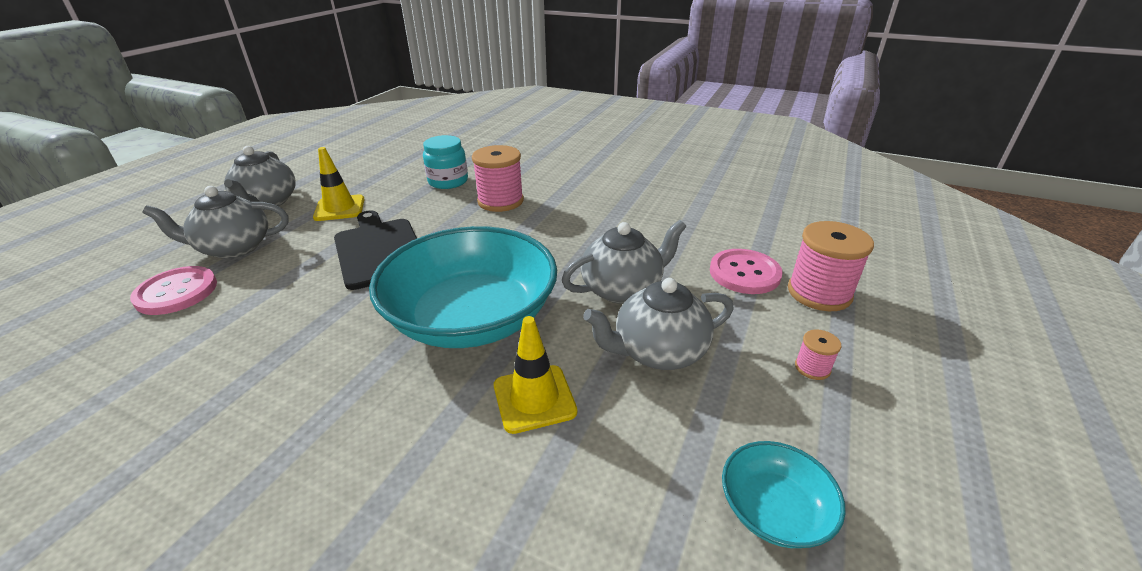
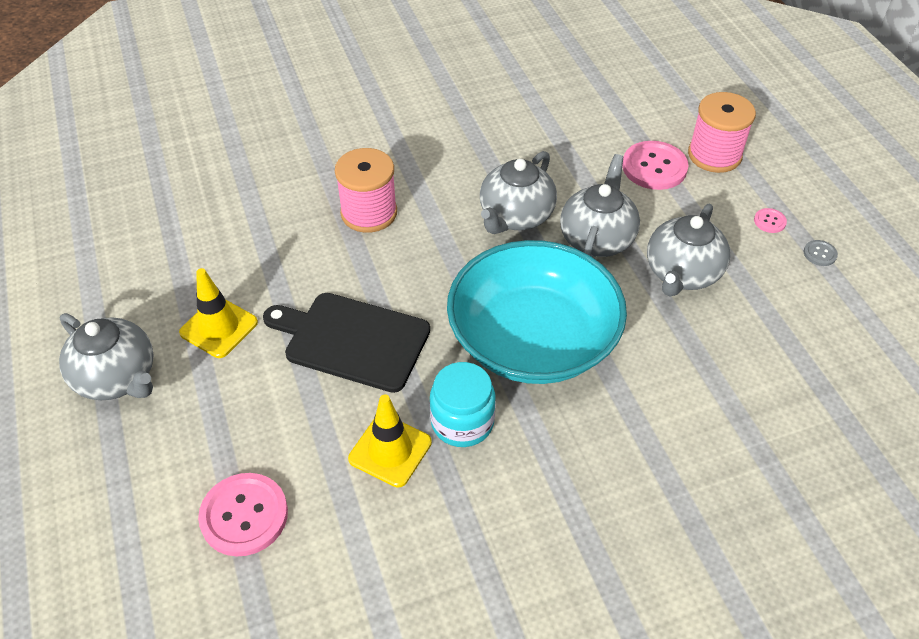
camera: 45 degrees left, 15 degrees up
grey teapot [142,186,288,259] -> grey teapot moved to [480,151,557,234]
turquoise jar [423,135,468,189] -> turquoise jar moved to [430,362,496,447]
yellow traffic cone [494,316,577,434] -> yellow traffic cone moved to [348,394,432,488]
turquoise bowl [722,441,846,548] -> none
pink spool [795,329,841,380] -> pink button [754,208,787,233]
none -> grey button [804,240,838,266]

